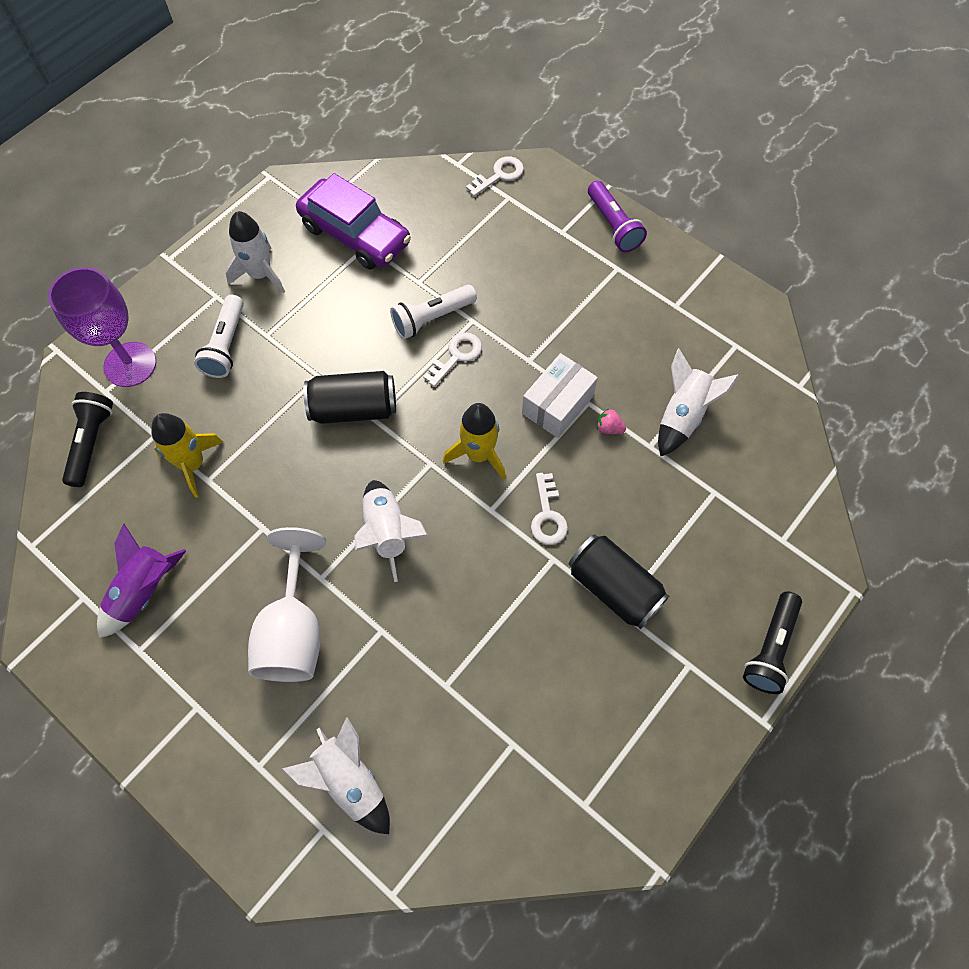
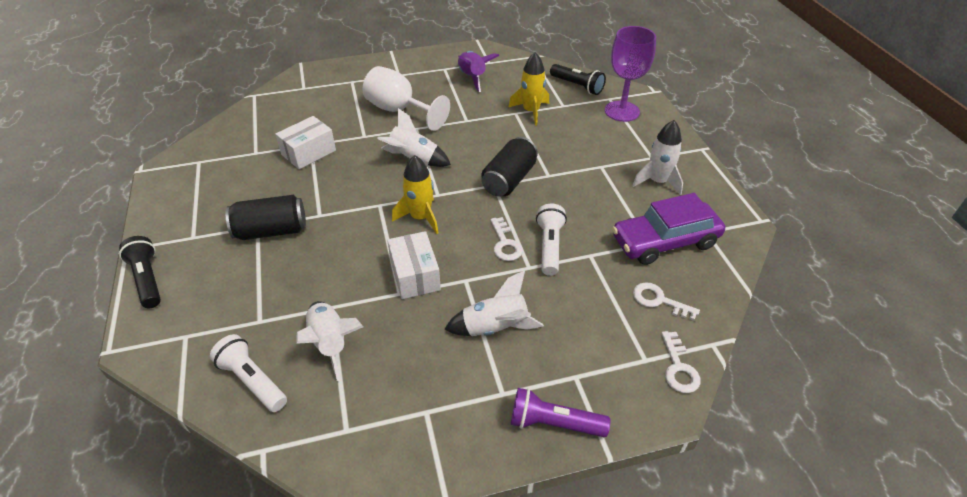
camera: 125 degrees right, 20 degrees down
white flashlight [194,295,244,378] -> white flashlight moved to [210,334,287,412]
white rocket [281,717,390,834] -> white rocket moved to [444,270,544,336]
white key [531,473,568,545] -> white key moved to [633,282,700,321]
pink strawberry [597,408,626,434] -> none
none -> white box [275,116,336,169]

